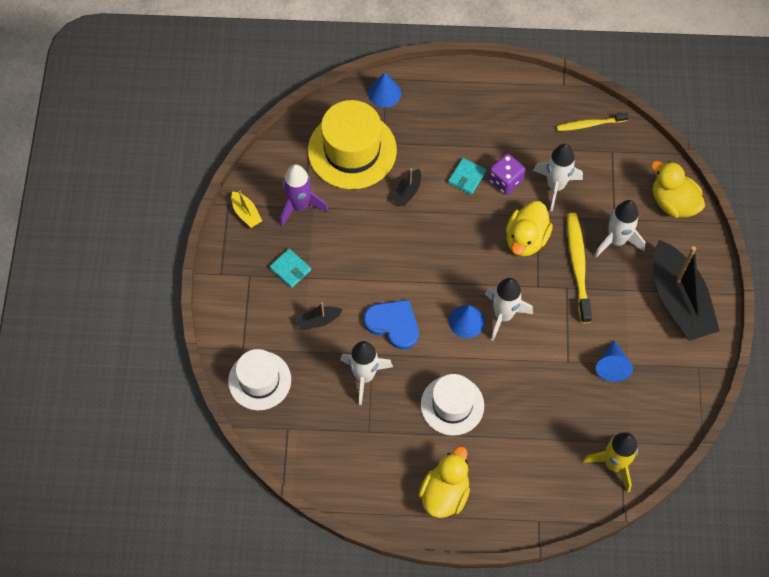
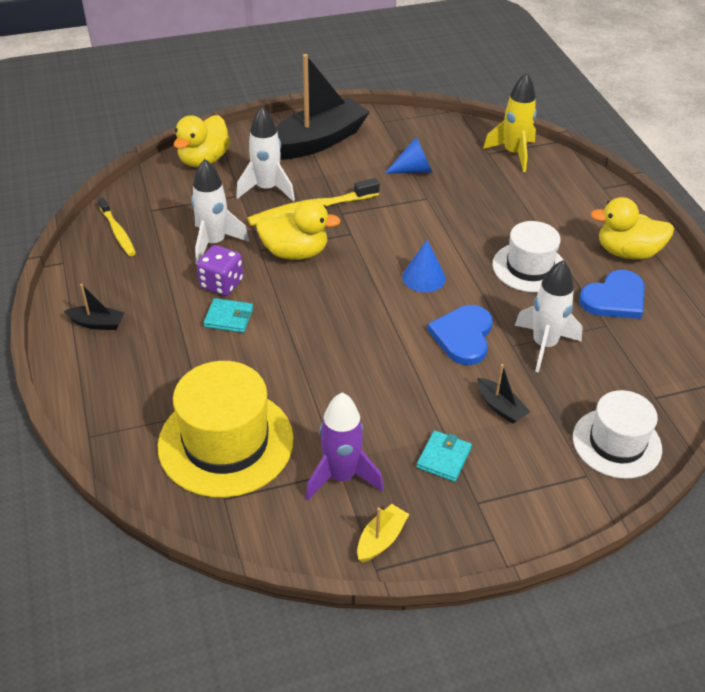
camera: 110 degrees left, 20 degrees down
blue cone [368,72,401,107] -> none
black boat [392,168,421,206] -> black boat moved to [64,284,125,330]
white rocket [485,278,533,341] -> none
none -> blue heart [579,270,645,319]

